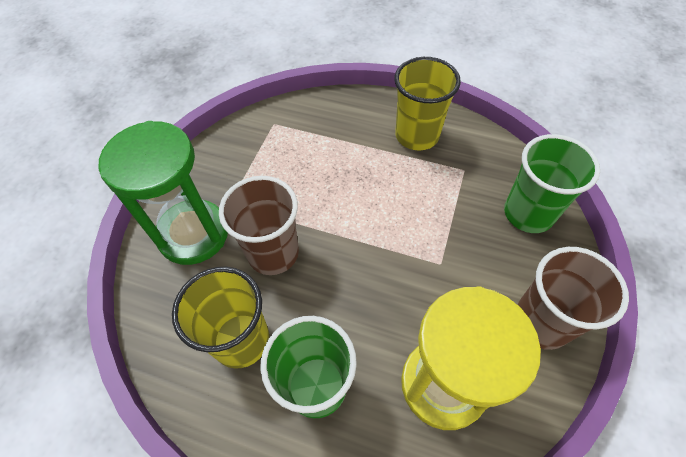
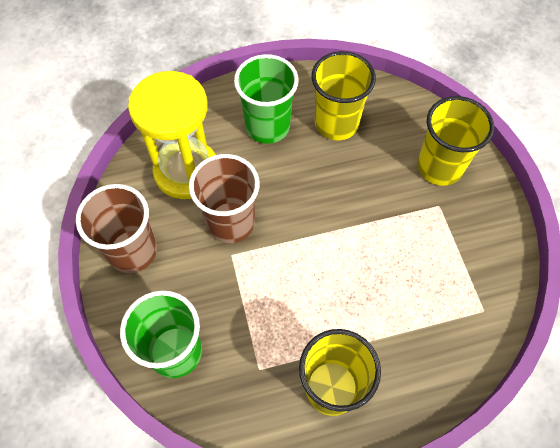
camera: 145 degrees right, 5 degrees up
green hourglass [99,121,228,265] -> yellow cup [417,96,494,186]
brown cup [219,176,299,275] -> brown cup moved to [189,154,260,243]

